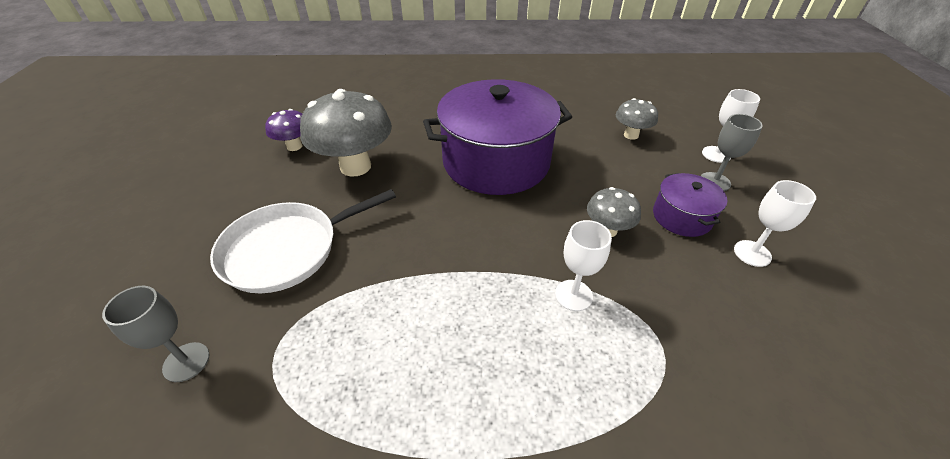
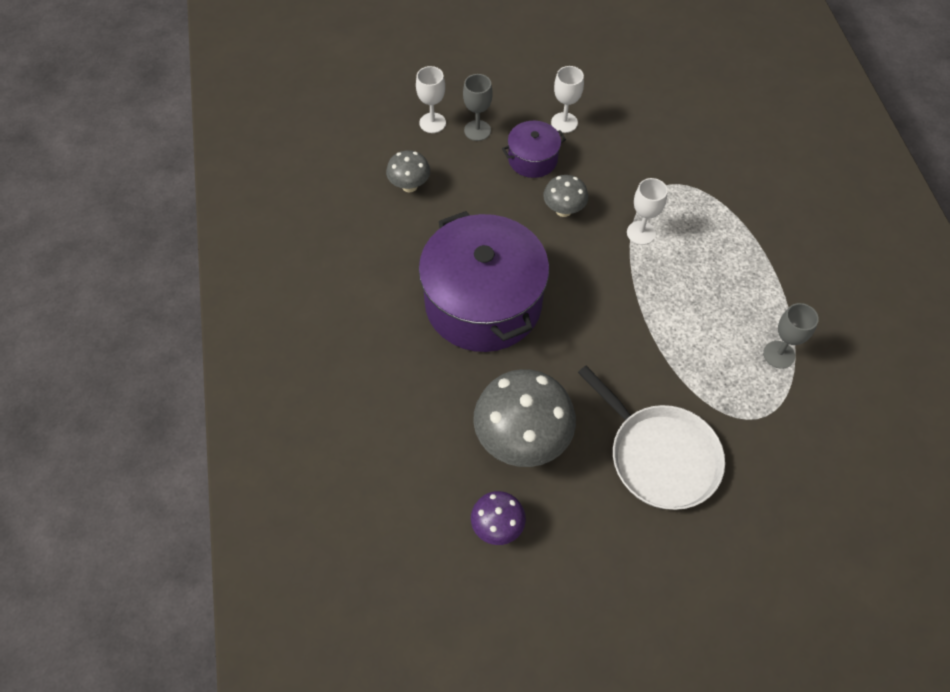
camera: 100 degrees left, 15 degrees up
grey goblet [102,286,210,382] -> grey goblet moved to [763,303,819,369]

